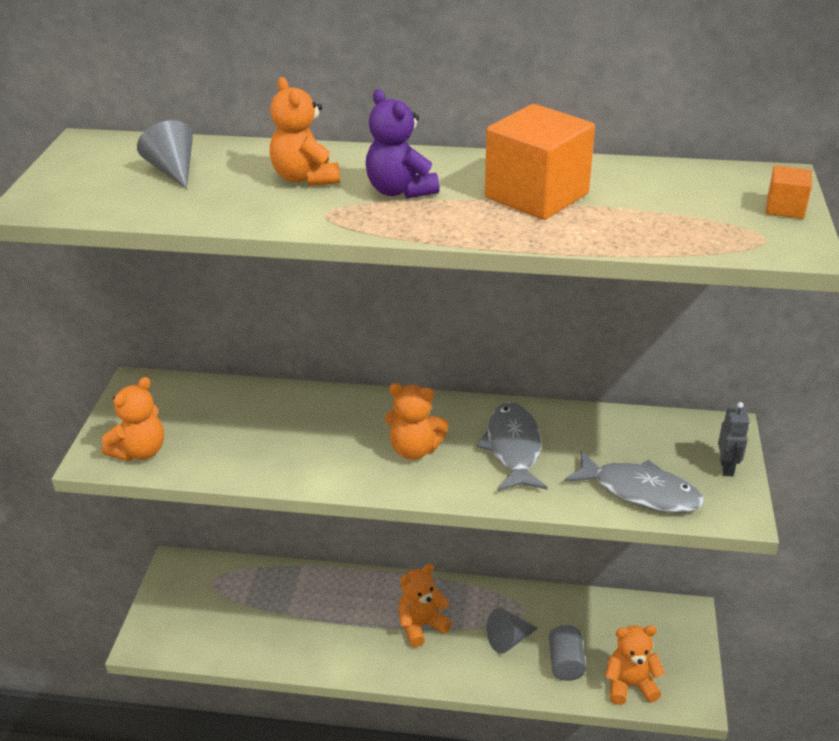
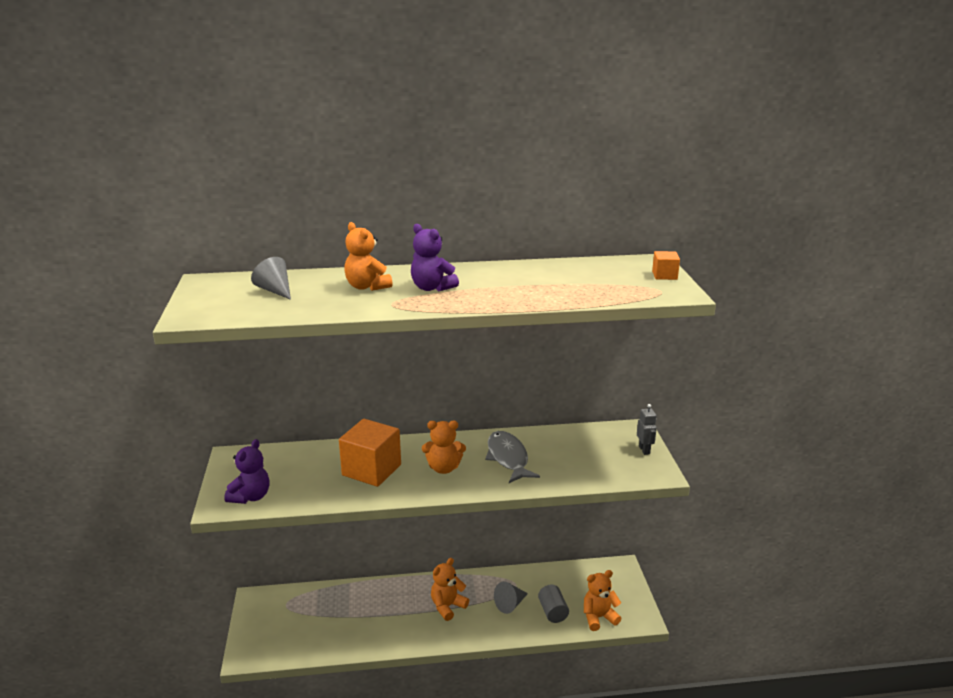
camera: 15 degrees left, 10 degrees down
orange teddy bear [102,377,164,461] -> purple teddy bear [224,439,270,504]
orange cube [485,104,595,220] -> orange cube moved to [339,419,401,487]
grey fish [564,450,704,513] -> none

